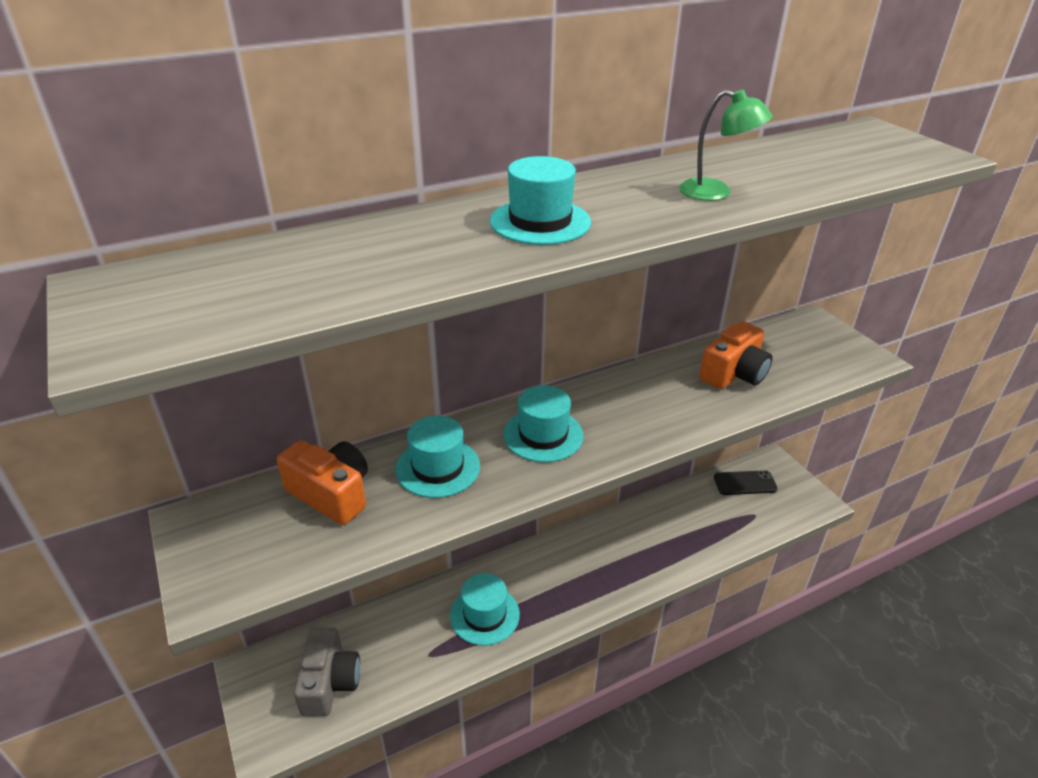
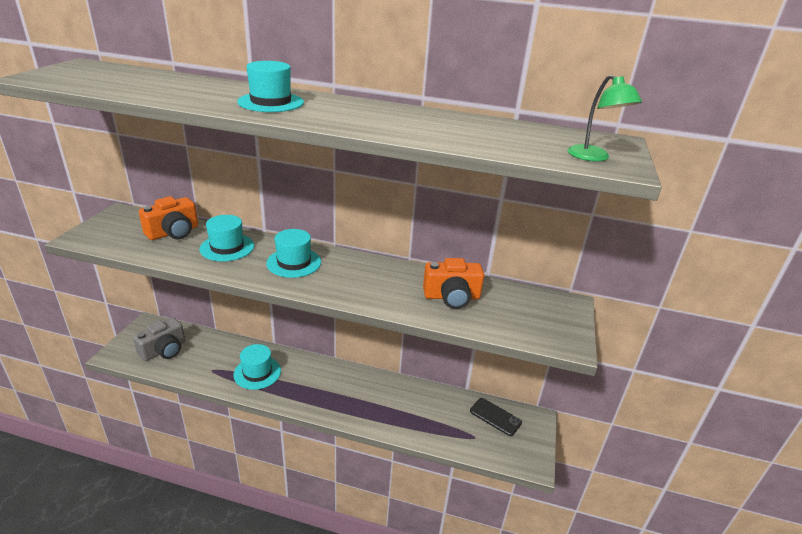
camera: 40 degrees right, 5 degrees down
orange camera [277,440,368,525] -> orange camera turned 60 degrees clockwise [139,196,198,240]
green lamp [679,90,773,201] -> green lamp moved to [568,75,642,162]

